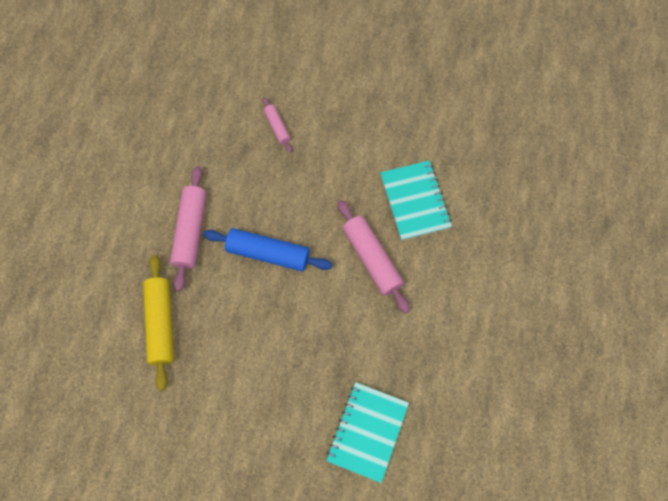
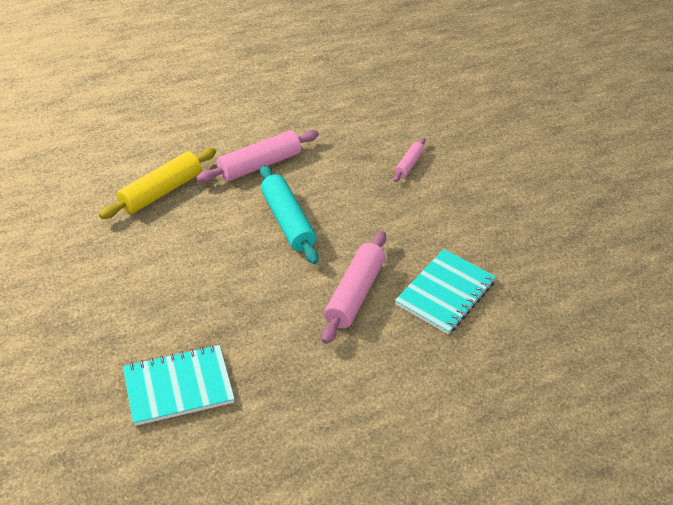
camera: 50 degrees right, 25 degrees down
blue rolling pin [203,228,332,271] -> turquoise rolling pin [260,165,319,264]

